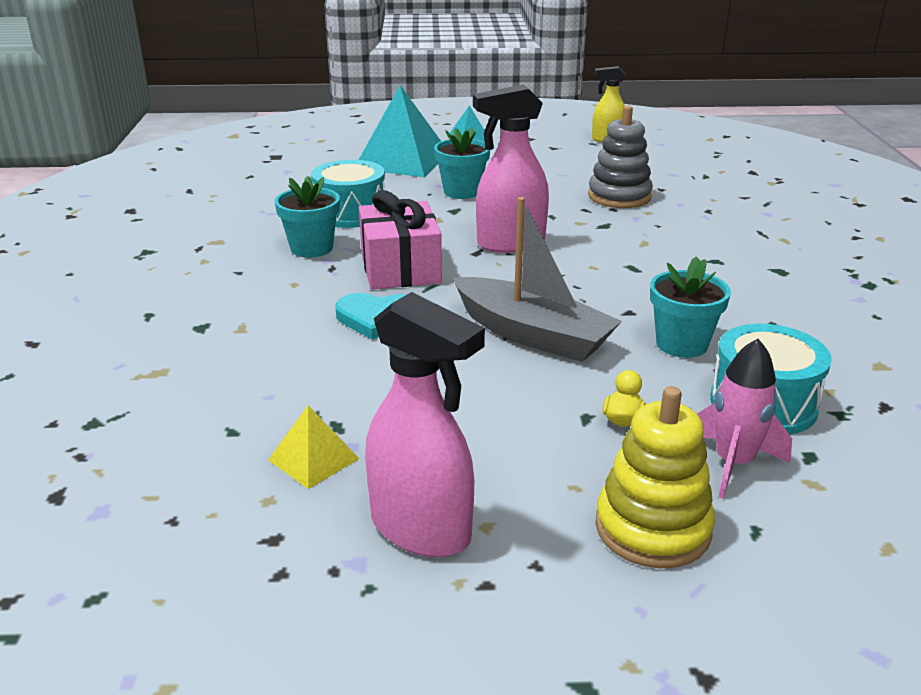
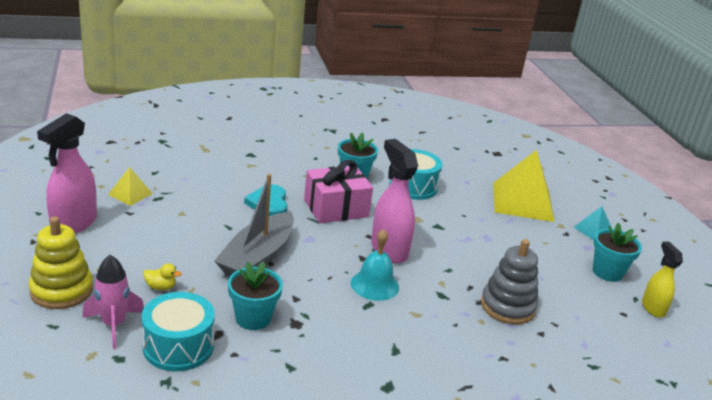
camera: 75 degrees right, 0 degrees up
turquoise pyramid [359,85,441,177] -> yellow pyramid [493,150,555,222]
turquoise flower pot [434,127,490,199] -> turquoise flower pot moved to [593,223,642,282]
none -> turquoise bell [351,229,399,301]

